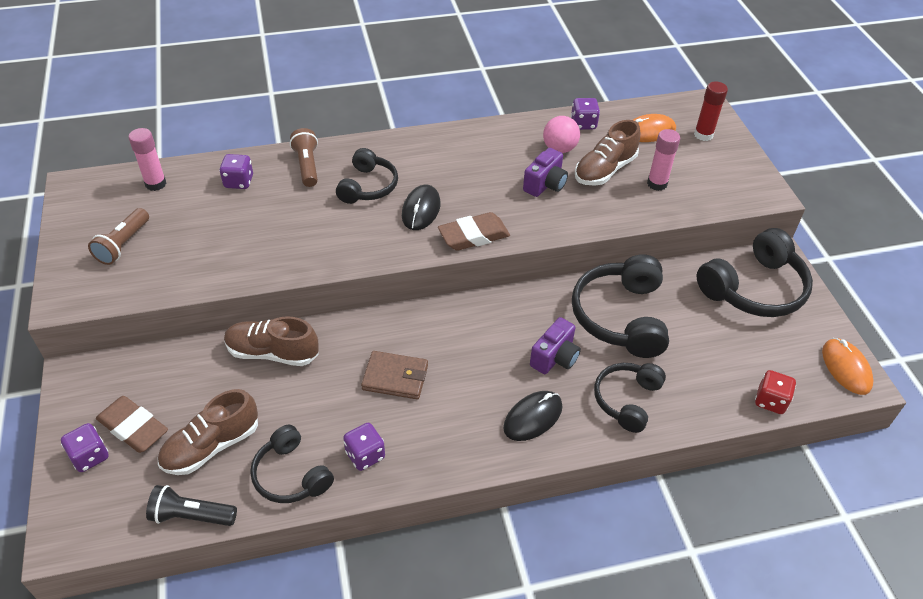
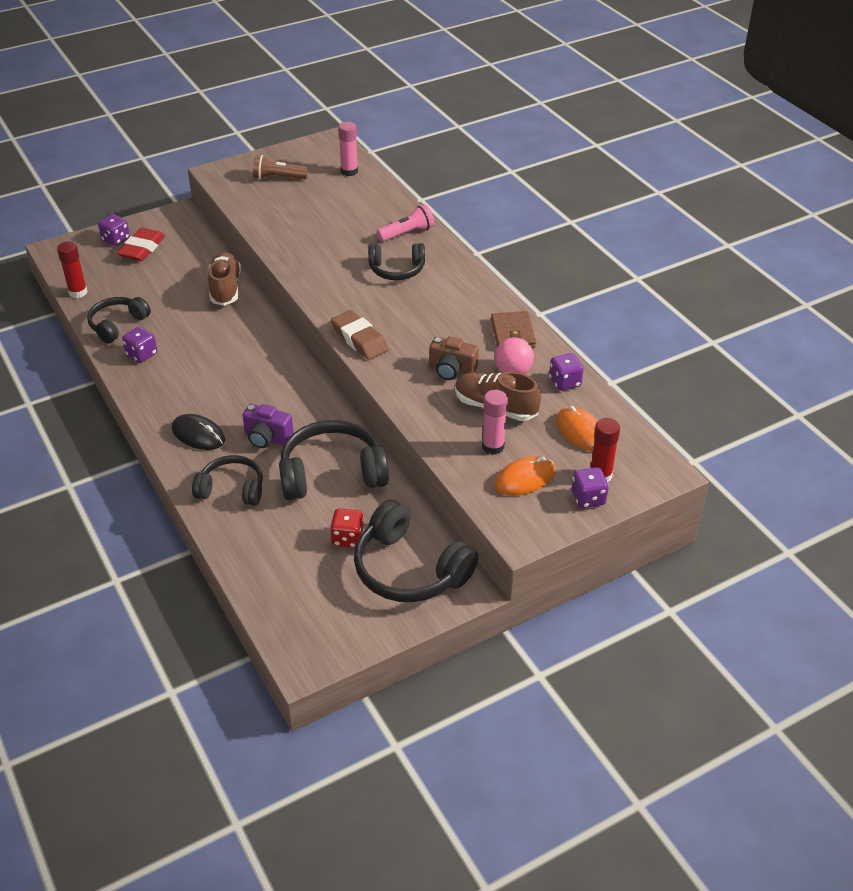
camera: 75 degrees right, 5 degrees down
brown eraser [96,396,168,453] -> red eraser [117,228,165,261]
black flashlight [146,485,237,526] -> red glue stick [57,242,87,298]
brown shoe [158,389,258,475] -> none
purple dice [219,154,253,189] -> purple dice moved to [572,467,609,508]
brown flashlight [290,128,318,187] -> pink flashlight [377,204,434,242]
brown wallet [361,351,428,399] -> brown wallet moved to [491,311,536,348]
black mouse [402,185,441,230] -> none
purple camera [523,148,568,197] -> brown camera [429,336,479,380]
red dice [755,370,796,414] -> red dice moved to [330,508,364,548]
orange mouse [822,338,874,395] -> orange mouse moved to [494,456,555,496]

